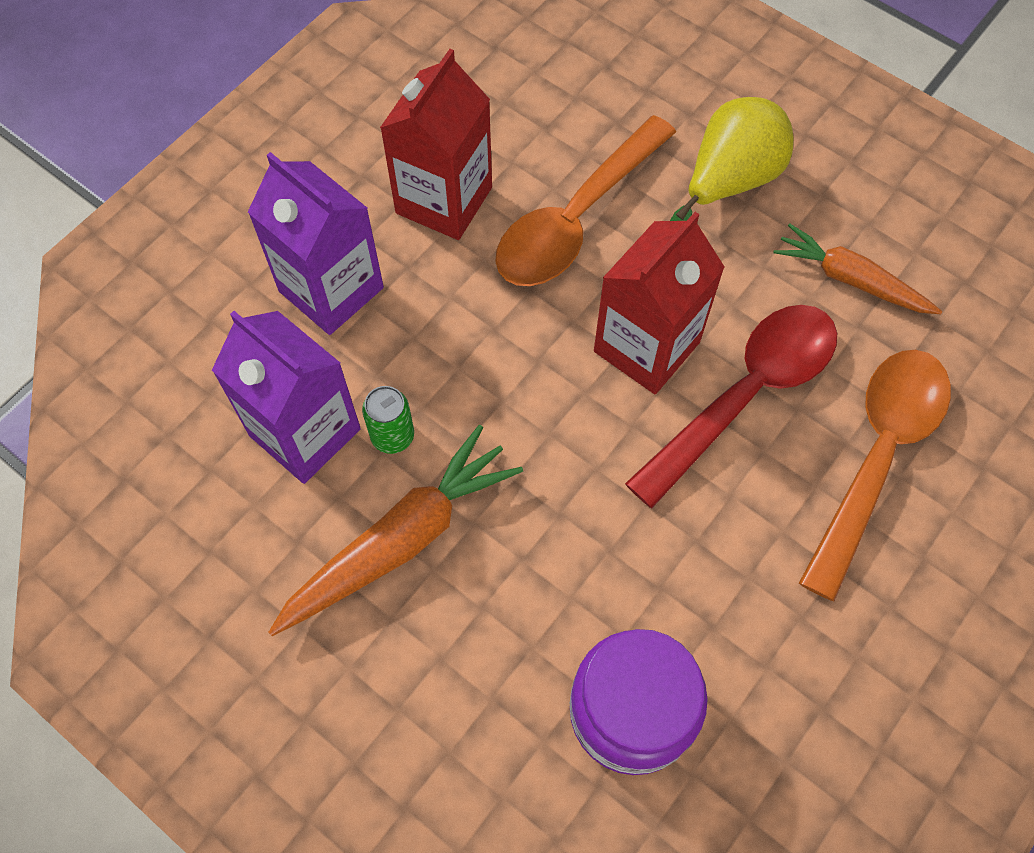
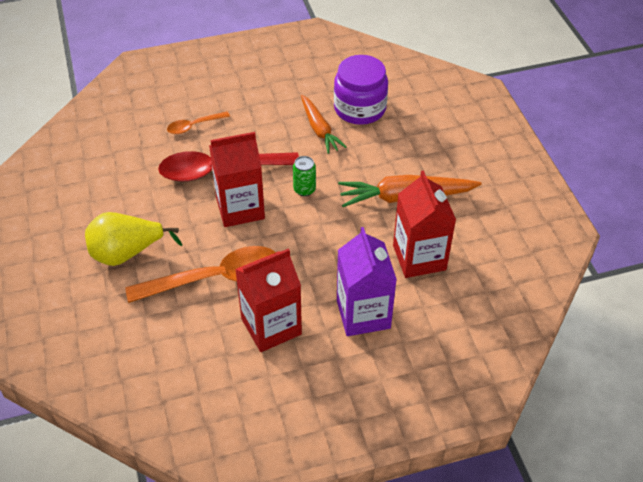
camera: 145 degrees left, 15 degrees down
purple carton [212,311,361,484] -> red carton [393,171,456,278]
green can [362,386,414,454] -> green can moved to [293,156,316,196]
orange carrot [774,224,942,314] -> orange carrot moved to [301,95,347,154]
orange spoon [799,350,951,602] -> orange spoon [167,111,230,134], size x0.49

